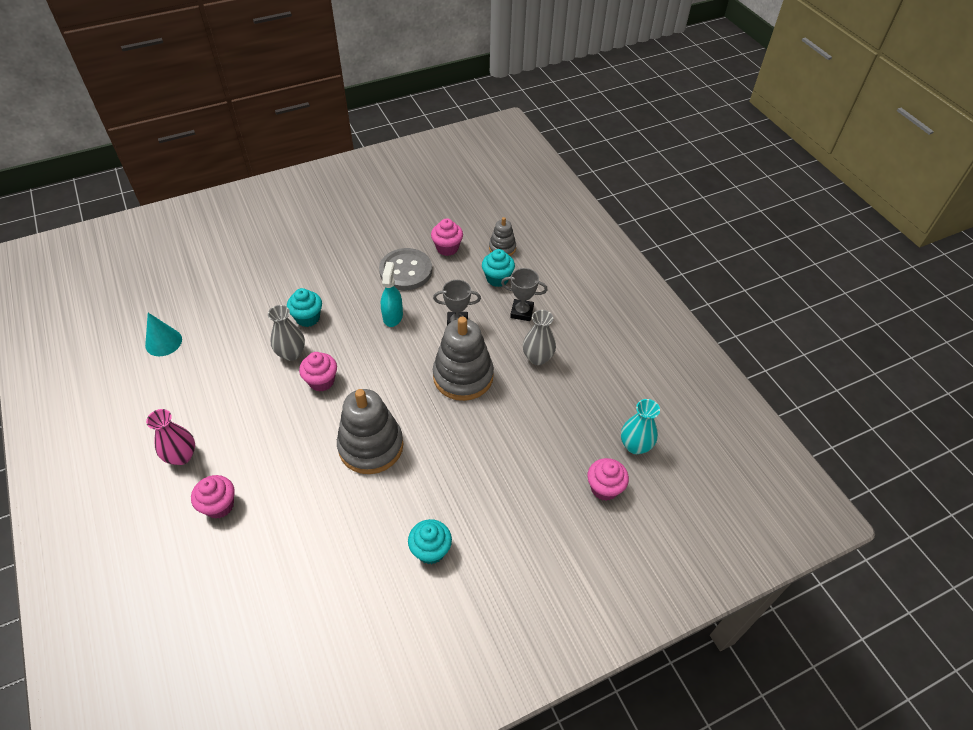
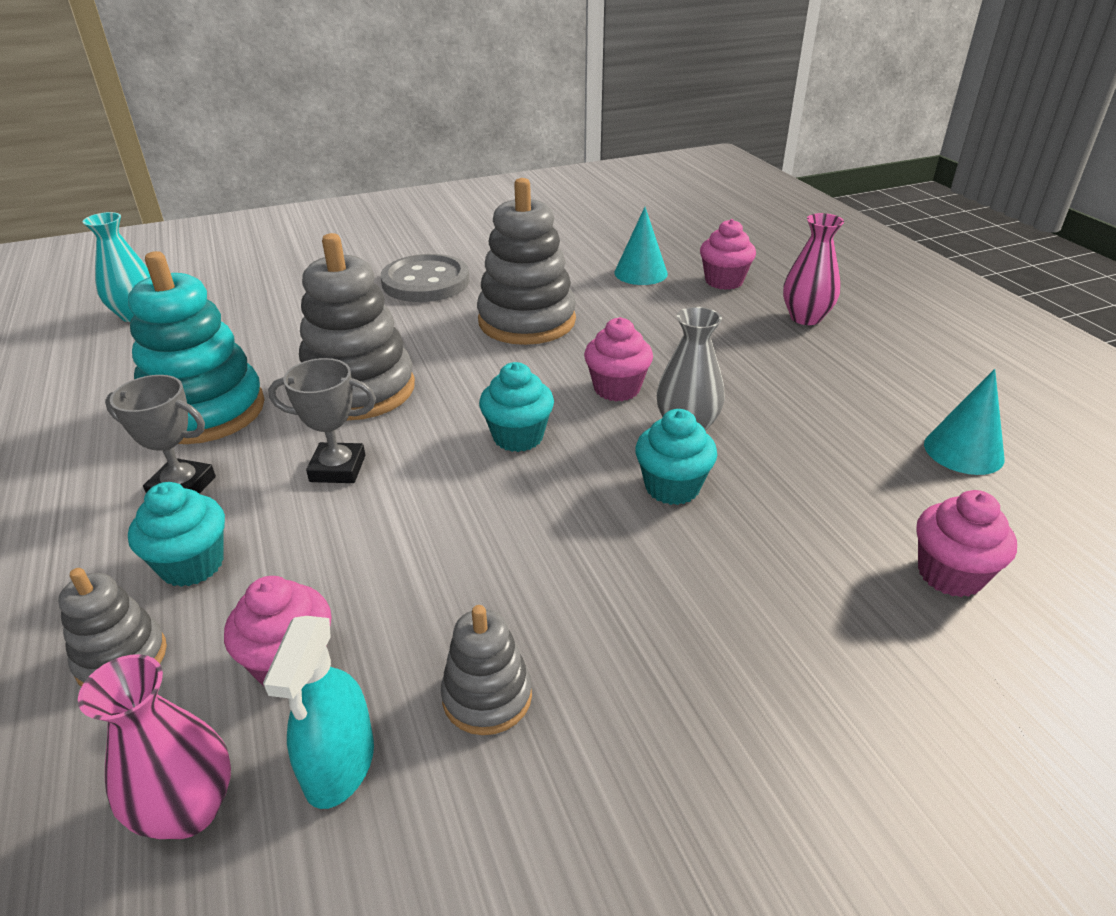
camera: 175 degrees left, 15 degrees down
grey button [379,248,432,290] -> grey button moved to [381,254,470,302]
turquoise spray bottle [381,262,403,327] -> turquoise spray bottle moved to [263,616,374,809]
turquoise cupcake [408,519,452,564] -> turquoise cupcake moved to [479,362,554,452]
grey vase [523,310,556,365] -> turquoise stacking toy [128,251,265,444]
pink cupcake [587,458,629,501] -> pink cupcake moved to [916,490,1017,597]
none -> pink vase [78,654,231,839]
none -> grey stacking toy [441,605,532,735]
none -> turquoise cone [614,207,668,285]

